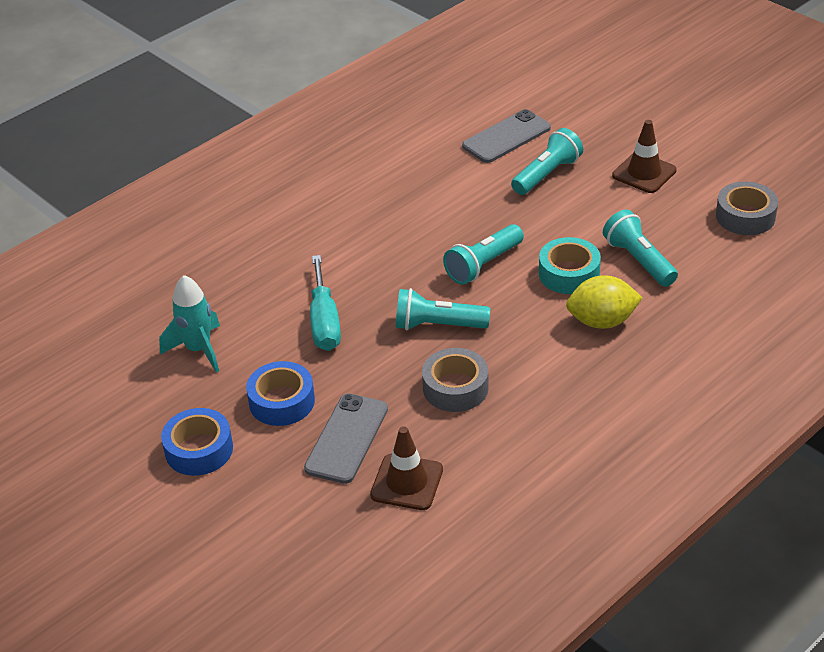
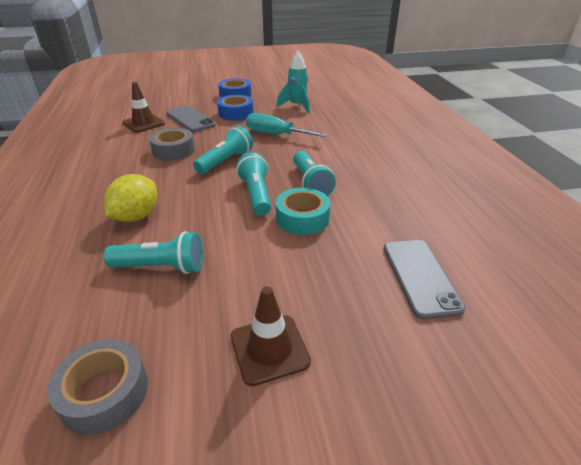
camera: 120 degrees right, 5 degrees down
turquoise flashlight [511,128,583,195] -> turquoise flashlight moved to [293,151,336,196]
turquoise tape [539,237,601,294] -> turquoise tape moved to [276,188,330,235]

